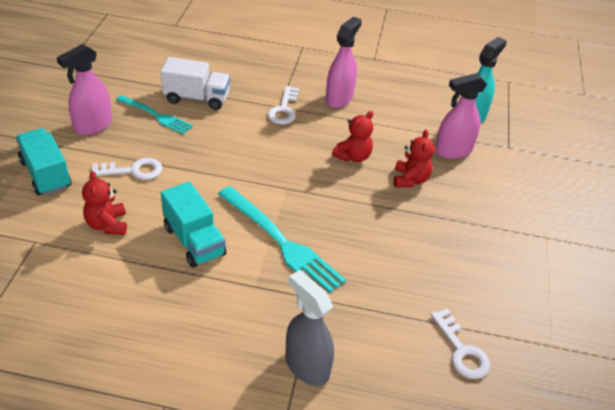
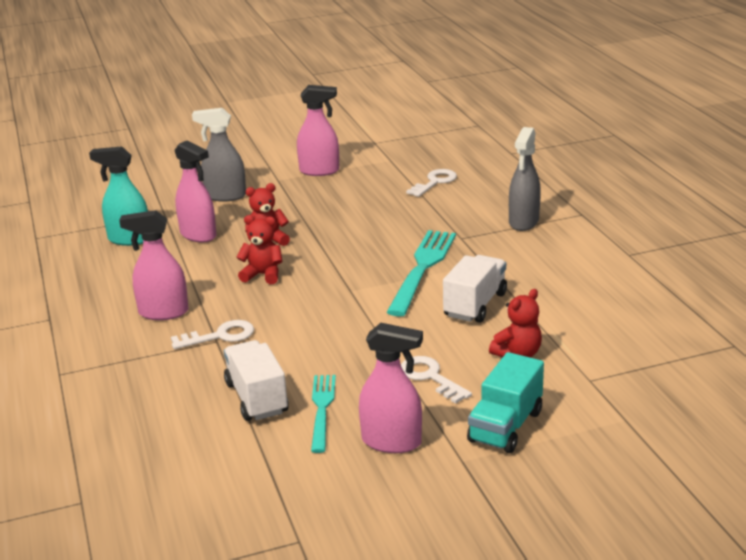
camera: 115 degrees left, 15 degrees down
turquoise truck [161,182,226,268] -> white truck [443,255,507,323]
none -> grey spray bottle [192,108,246,201]
none -> pink spray bottle [297,85,339,176]

